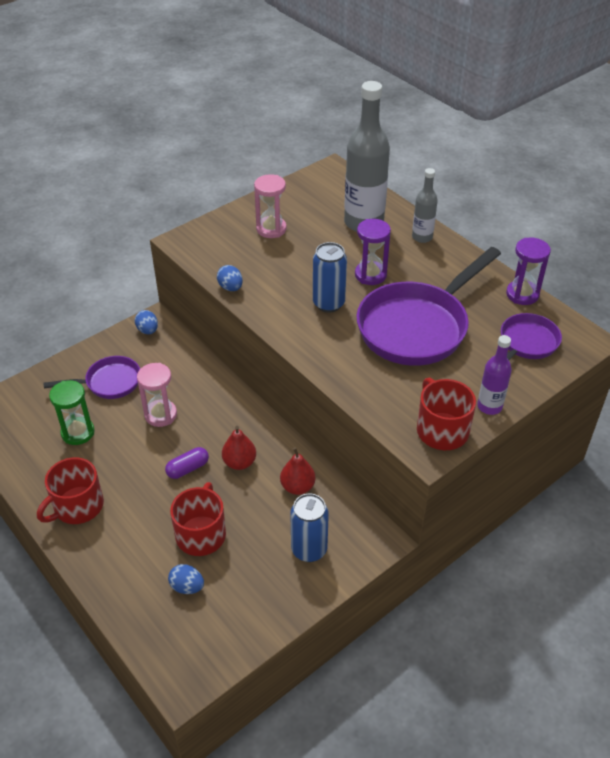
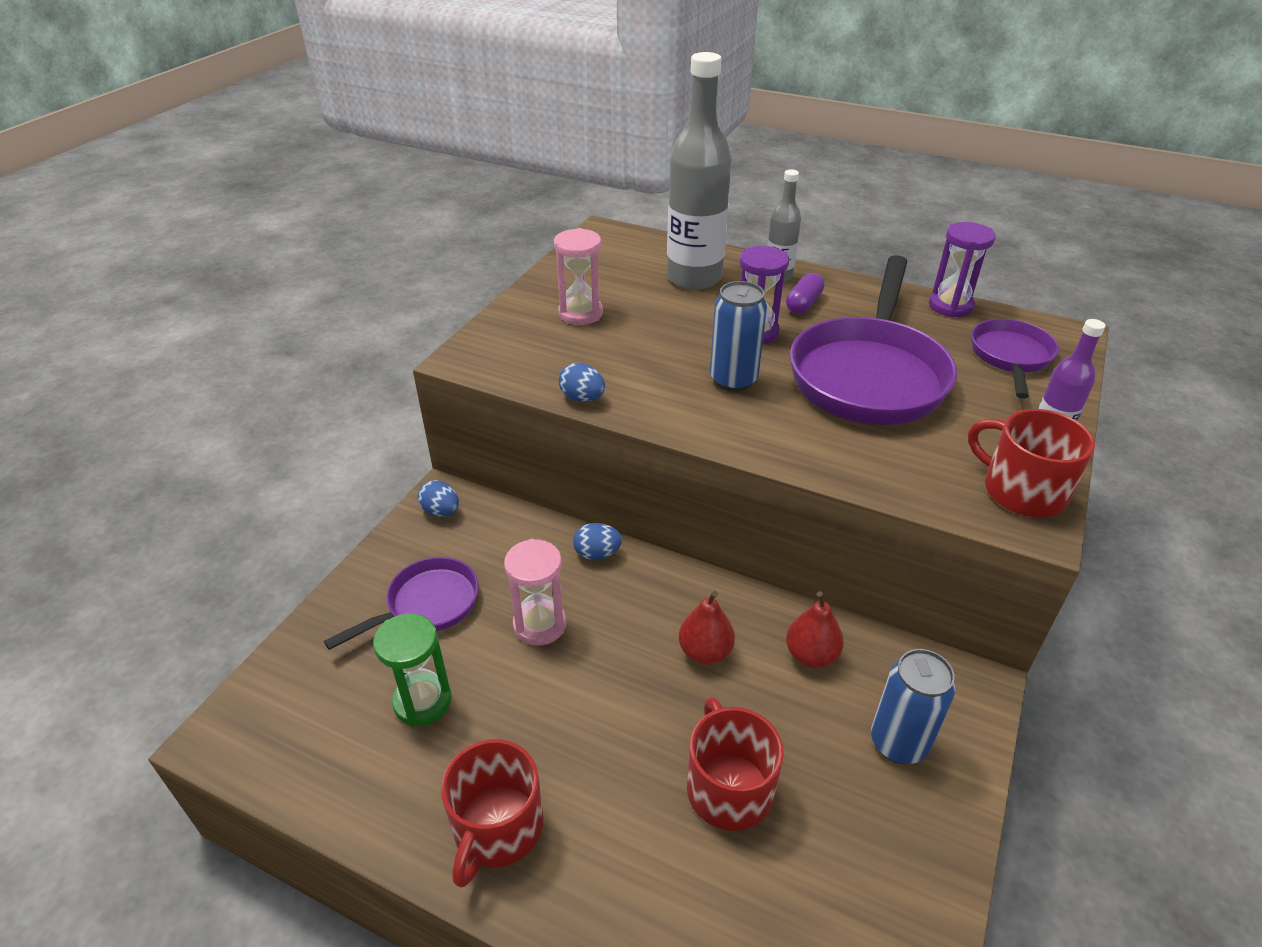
camera: 25 degrees left, 5 degrees down
purple capsule [165,447,209,479] -> purple capsule moved to [786,273,824,314]
blue egg [168,564,204,594] -> blue egg moved to [573,523,622,560]

